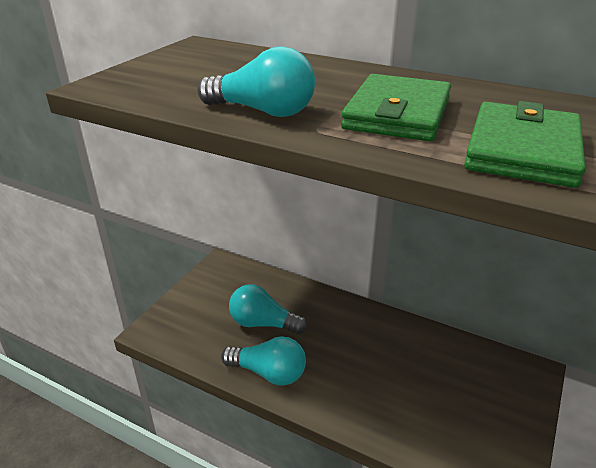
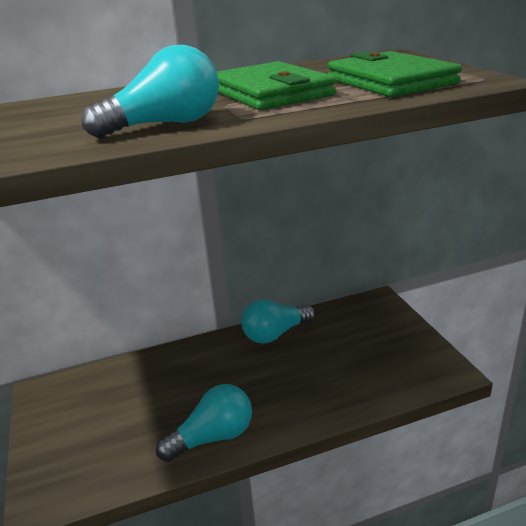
camera: 45 degrees left, 5 degrees down
turquoise light bulb [229,284,308,334] -> turquoise light bulb moved to [241,299,315,344]

